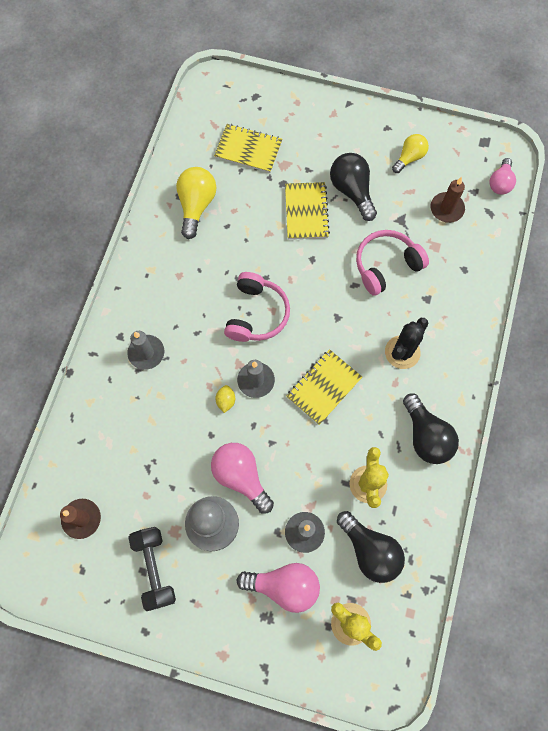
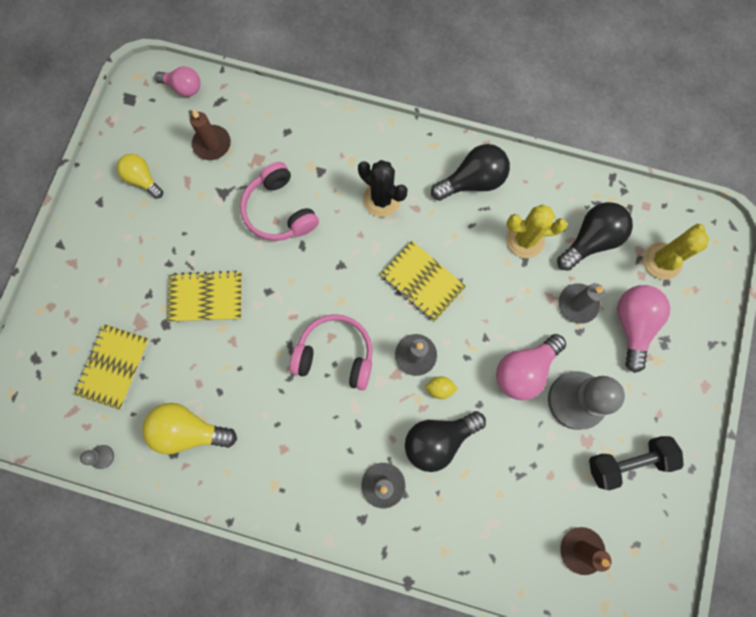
camera: 90 degrees left, 5 degrees up
black light bulb [330,153,377,221] -> black light bulb moved to [405,411,486,472]
none -> grey pawn [80,445,114,469]

